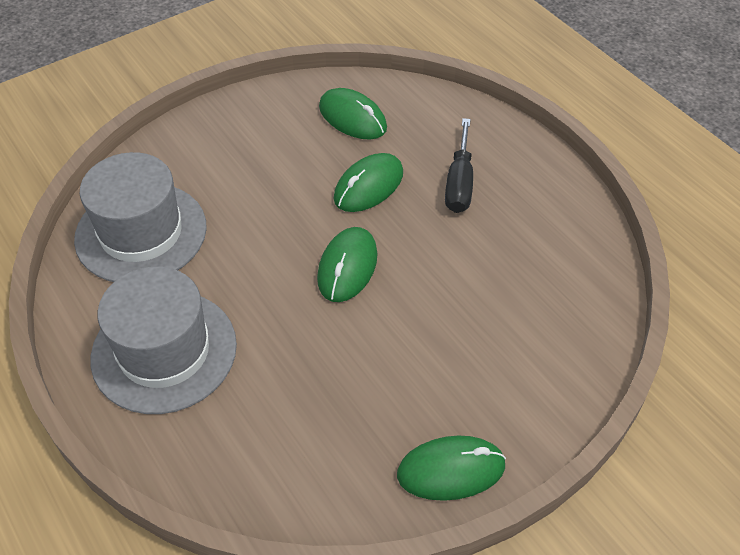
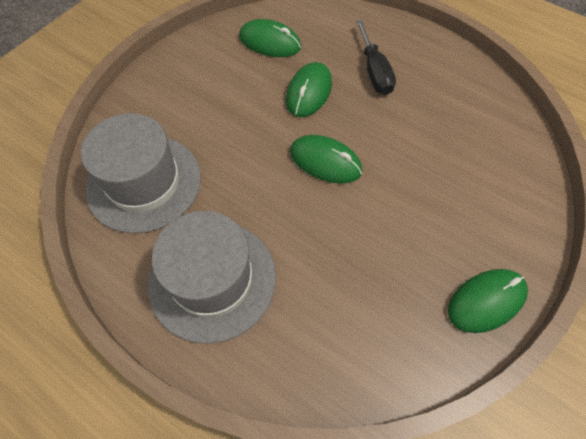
camera: 20 degrees left, 10 degrees up
green mouse [317,227,377,302] -> green mouse turned 60 degrees counterclockwise [290,135,362,183]

